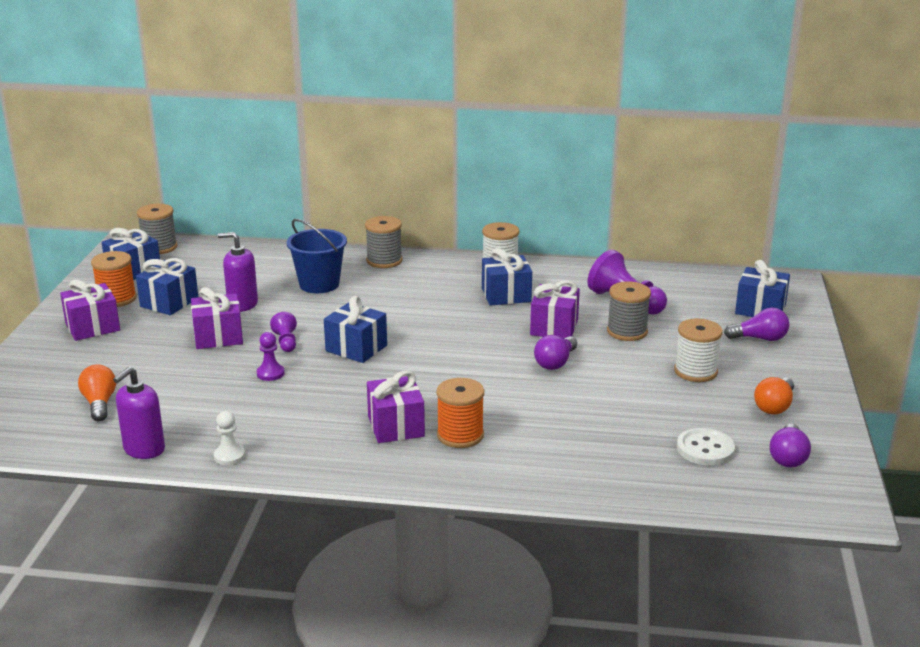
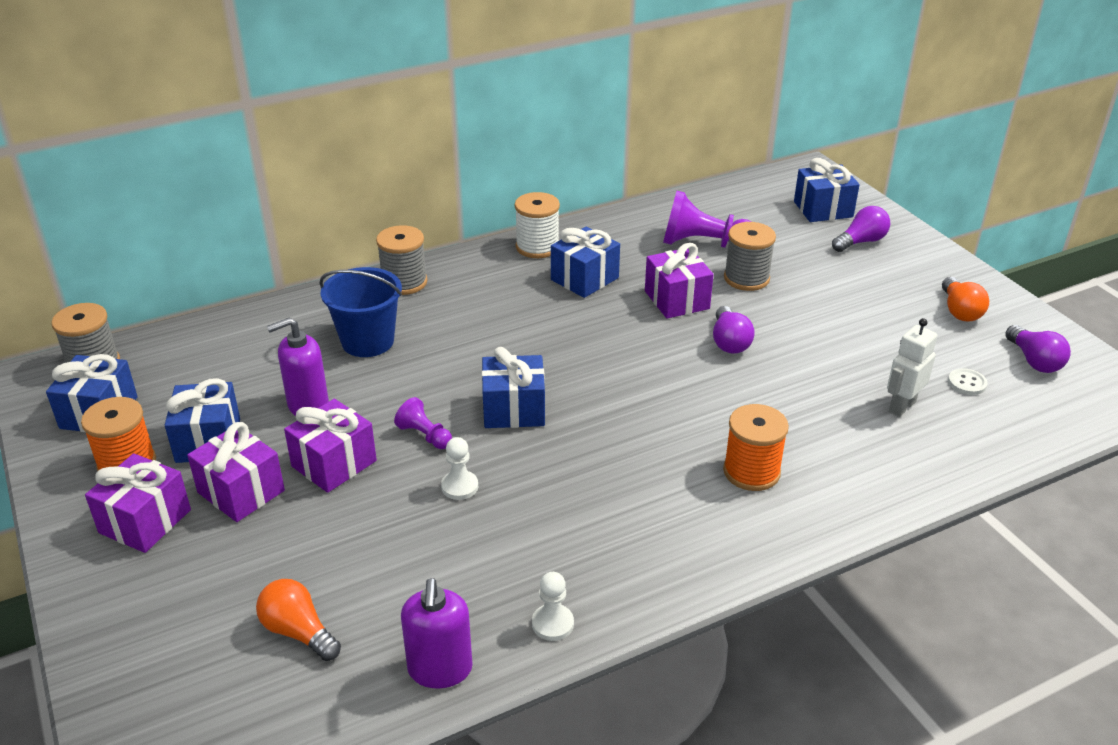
camera: 35 degrees left, 10 degrees up
purple pawn [257,332,285,381] -> white pawn [441,437,478,500]
purple gift [367,370,425,443] -> purple gift moved to [187,422,285,522]
white spool [674,318,723,382] -> none
white button [677,428,735,466] -> white button [948,368,987,395], size x0.60
none -> white robot [887,318,937,417]

